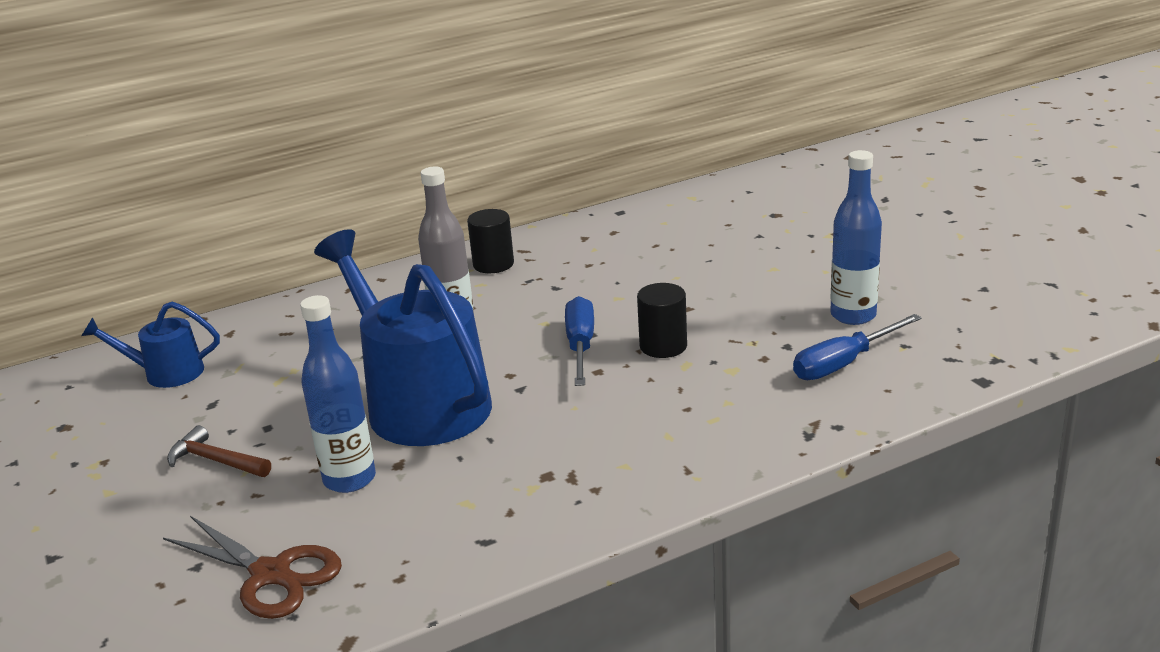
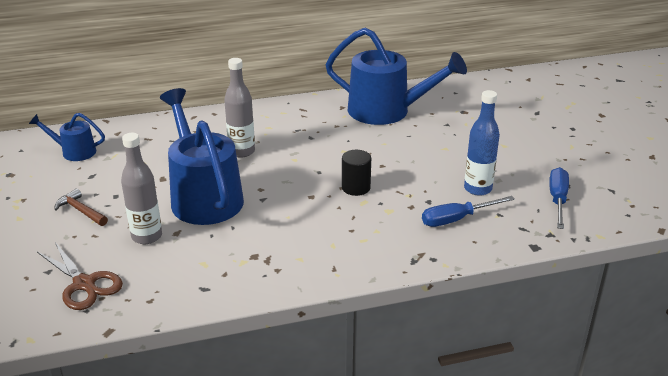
camera: 10 degrees right, 5 degrees up
blue bottle [300,295,376,493] -> grey bottle [121,133,162,244]
black cylinder [467,209,514,273] -> none
blue screwdriver [565,296,594,386] -> blue screwdriver moved to [549,167,569,229]
none -> blue watering can [325,28,467,125]

